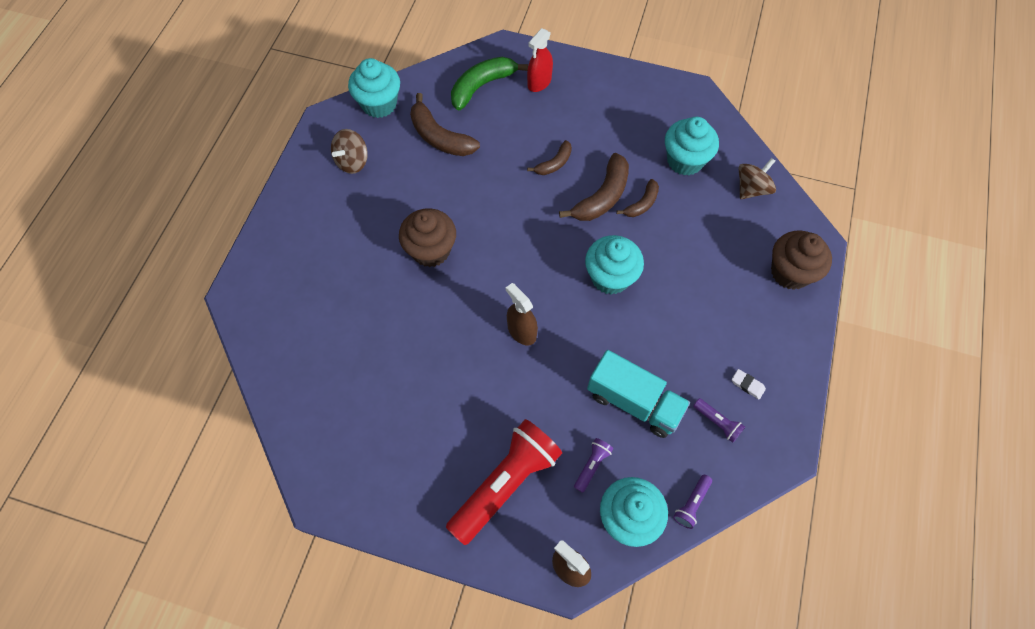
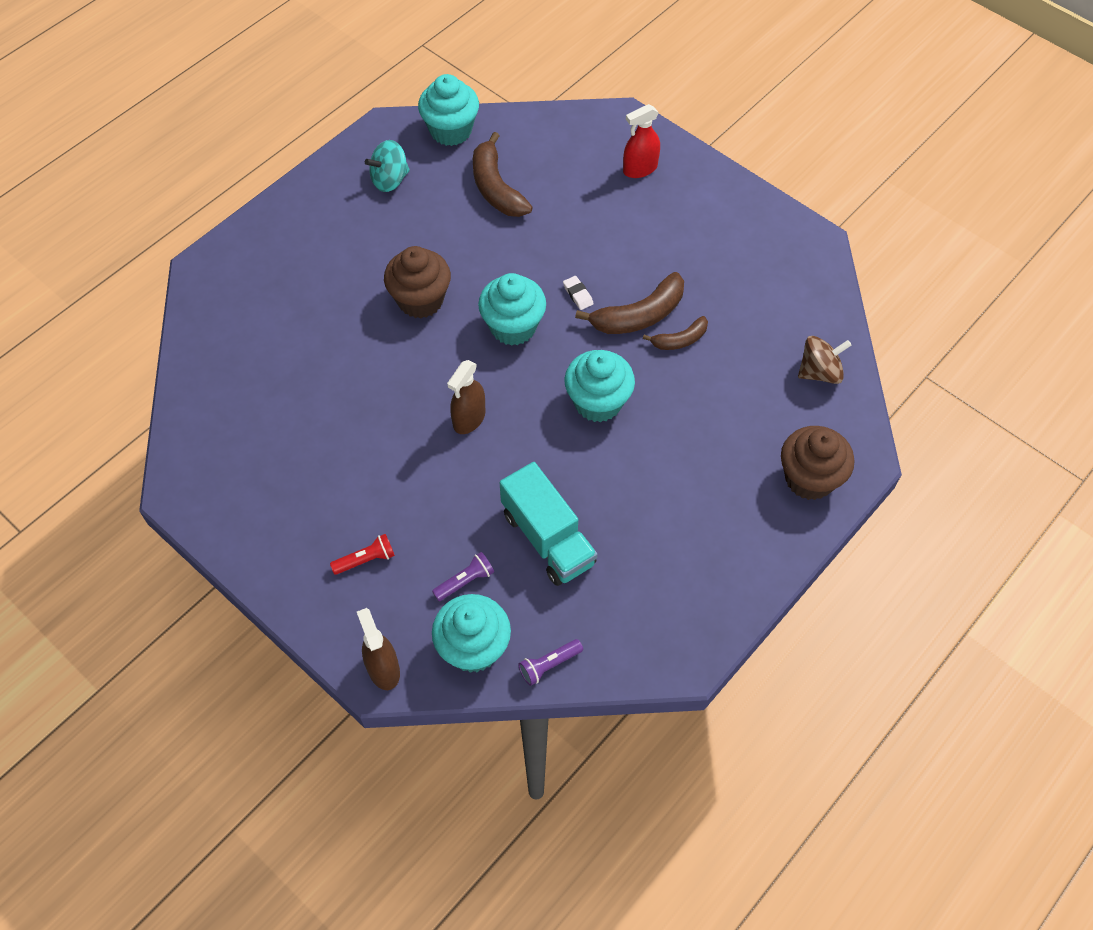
camera: 25 degrees right, 5 degrees down
brown spinning top [331,129,368,174] -> turquoise spinning top [365,140,410,192]
red flashlight [446,419,562,545] -> red flashlight [330,534,395,575], size x0.42
green banana [451,57,528,110] -> none
brown spray bottle [506,283,538,346] -> brown spray bottle turned 135 degrees counterclockwise [447,360,485,434]
brown banana [527,140,572,175] -> none
turquoise cupcake [665,117,719,175] -> turquoise cupcake moved to [478,273,546,346]
purple flashlight [693,398,745,443] -> none
white eraser [732,369,766,400] -> white eraser moved to [563,276,594,310]

